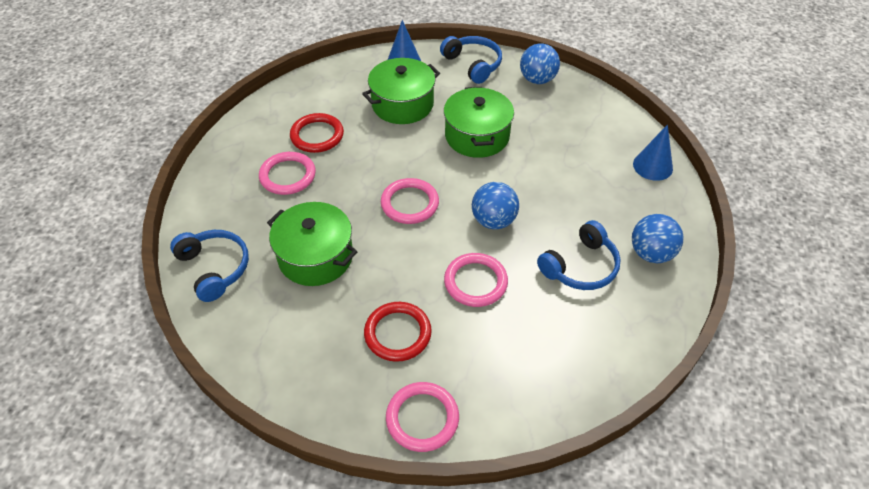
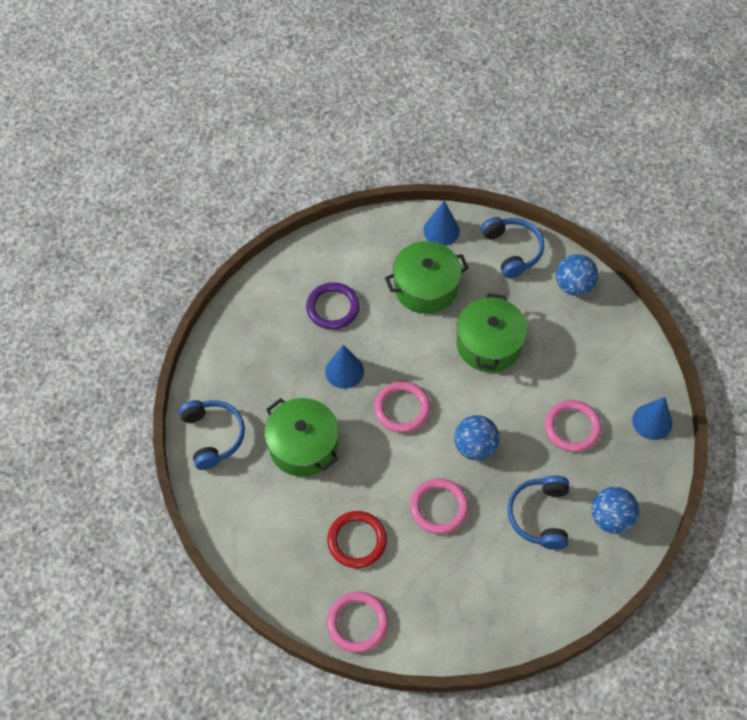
camera: 15 degrees right, 10 degrees up
pink ring [259,152,316,195] -> pink ring moved to [545,400,601,452]
red ring [290,113,344,153] -> purple ring [306,282,360,330]
blue headphones [537,220,621,290] -> blue headphones turned 120 degrees clockwise [507,475,569,550]
none -> blue cone [325,345,364,389]

